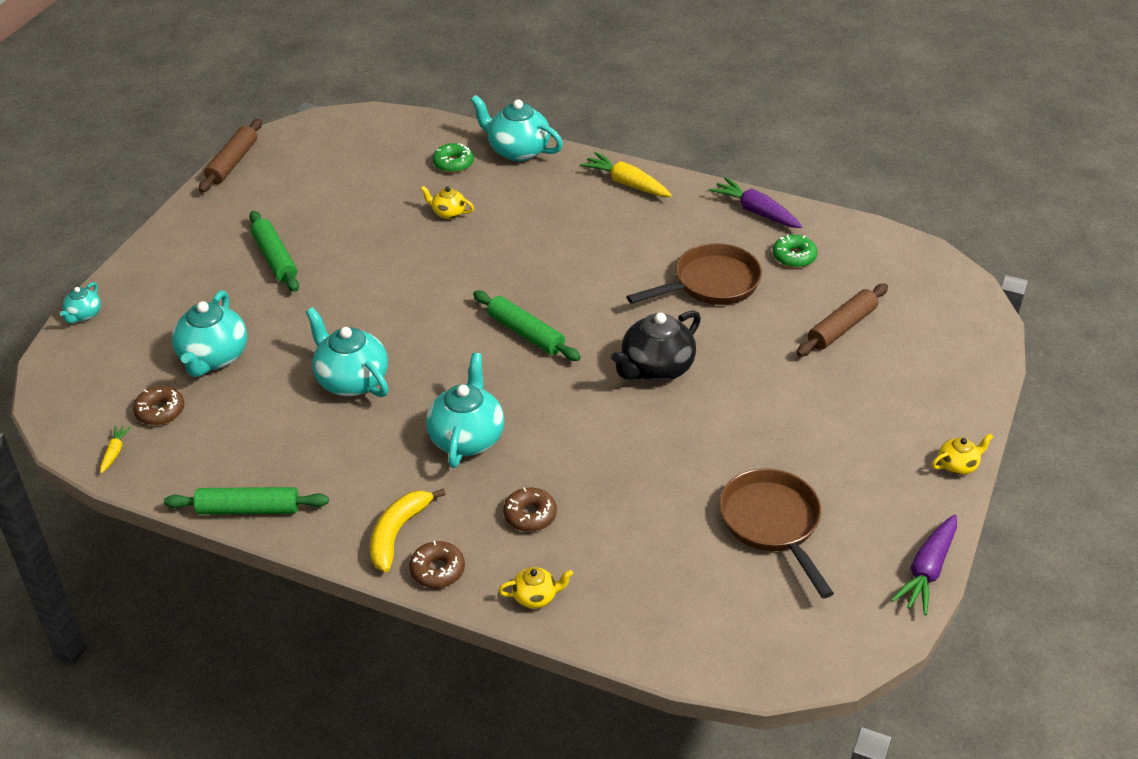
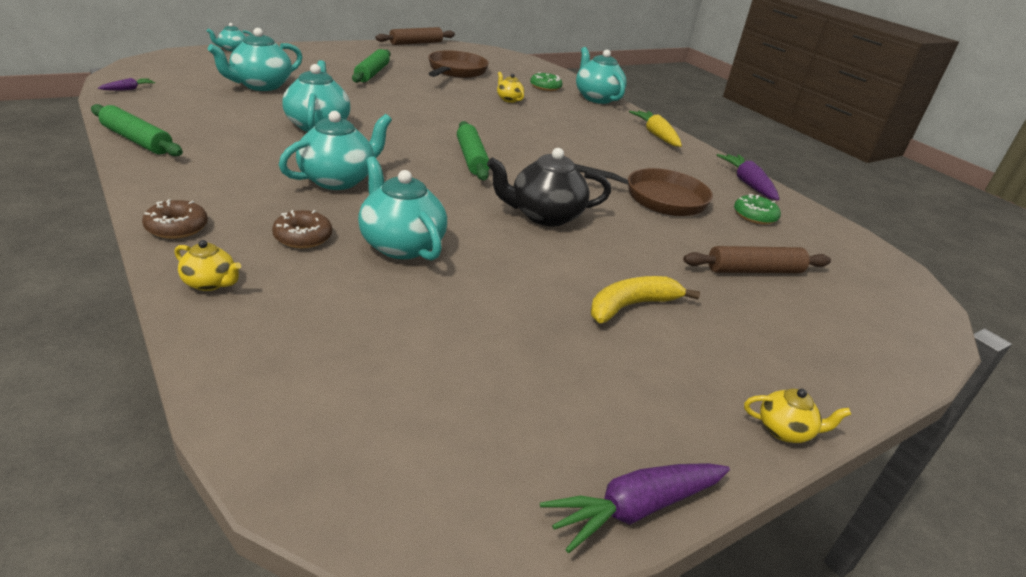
camera: 30 degrees right, 10 degrees down
yellow carrot [100,426,131,474] -> purple carrot [98,78,155,91]
brown donut [133,386,184,425] -> none
yellow banana [370,488,446,572] -> yellow banana moved to [591,276,700,323]
brown pan [719,468,834,598] -> brown pan moved to [428,50,489,78]
none -> turquoise teapot [358,156,447,261]

